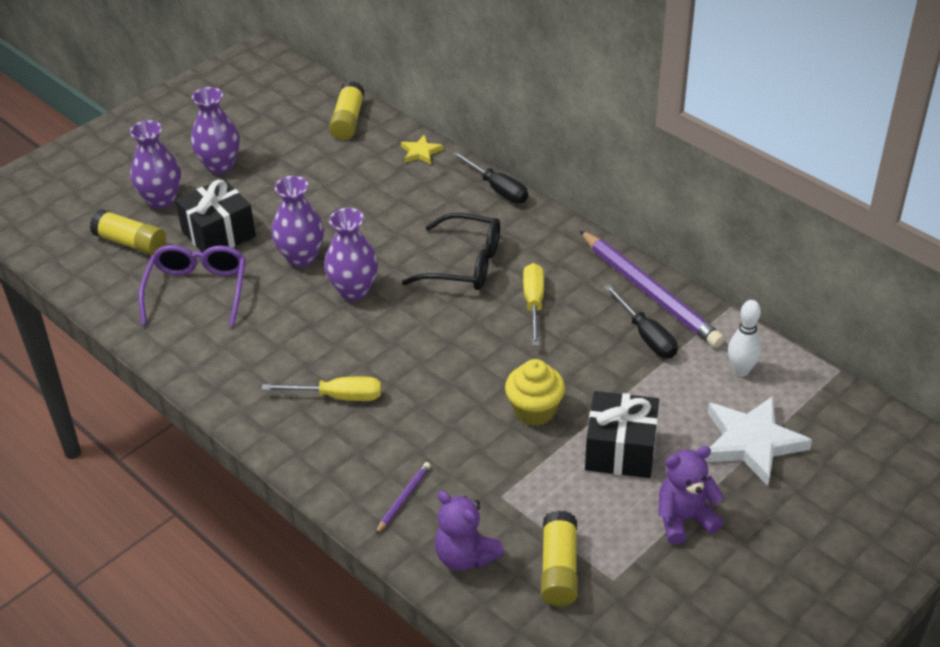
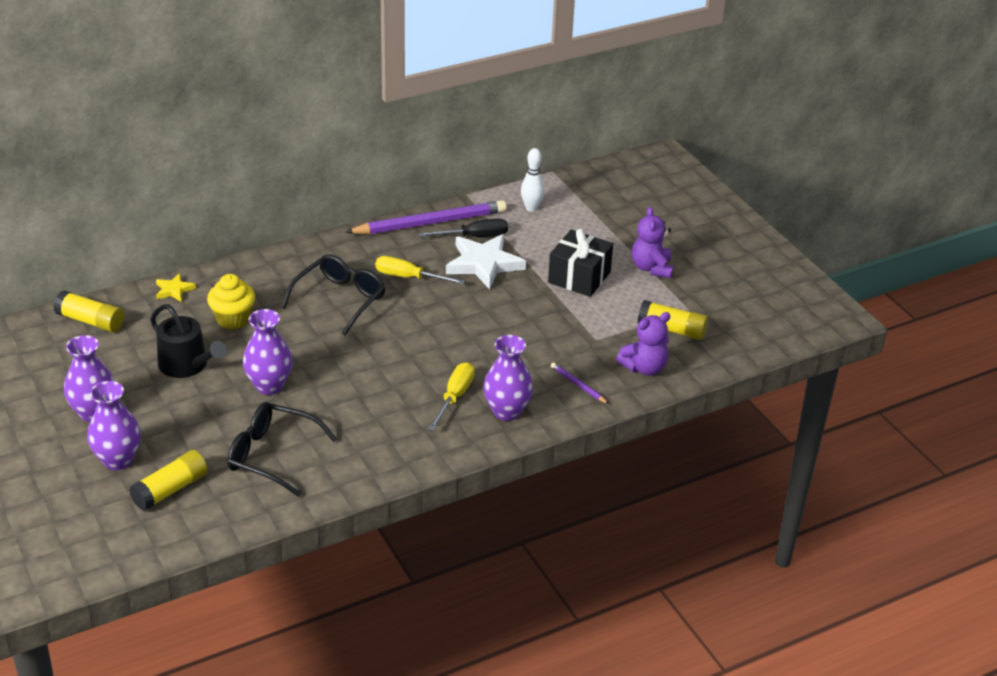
camera: 75 degrees left, 5 degrees down
purple glasses [138,245,246,327] -> black glasses [227,402,337,497]
black gift [175,178,256,253] -> none
purple vase [324,208,378,301] -> purple vase moved to [483,335,533,421]
black screwdriver [452,151,528,203] -> none
yellow cupcake [505,359,565,426] -> yellow cupcake moved to [207,274,255,330]
white star [705,396,812,486] -> white star moved to [446,234,526,289]
none -> black watering can [150,304,226,378]

